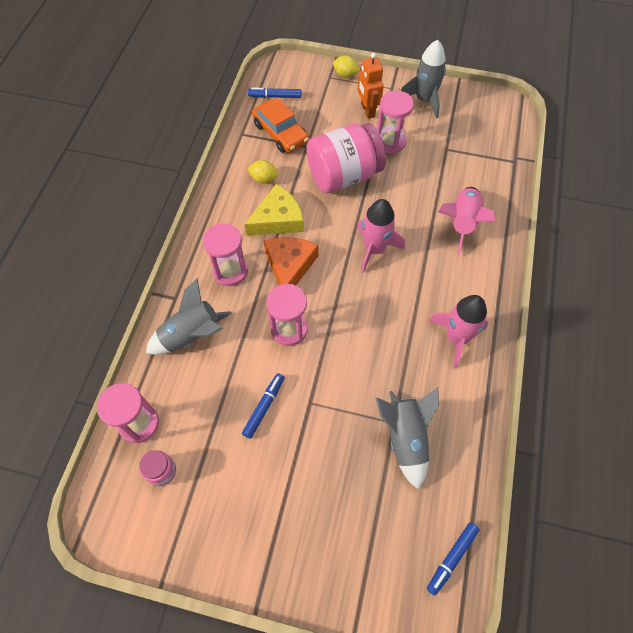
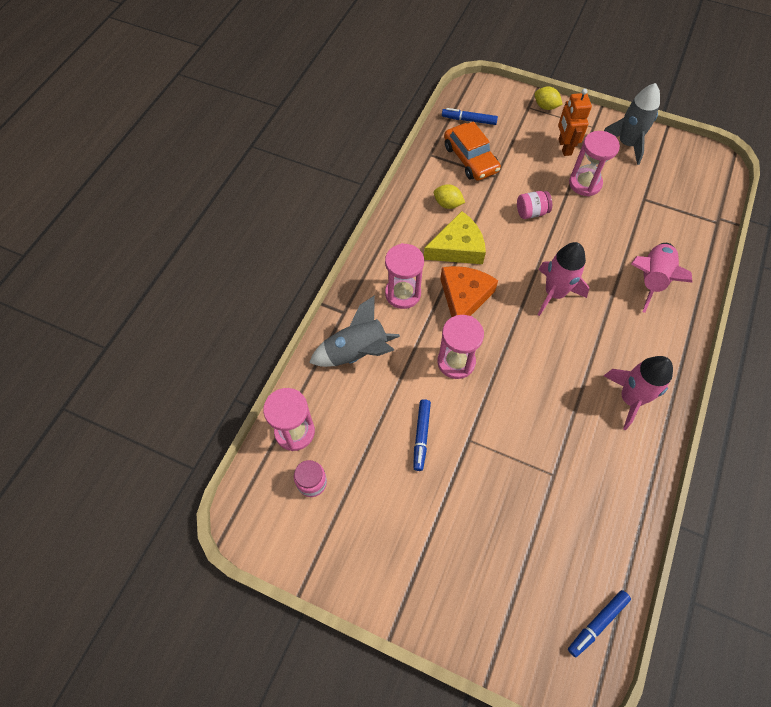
camera: 10 degrees right, 0 degrees up
blue marker [242,373,285,439] -> blue marker turned 150 degrees clockwise [413,399,431,471]
pink jar [306,123,386,193] -> pink jar [517,191,552,219], size x0.43
grey rocket [376,387,439,490] -> none

